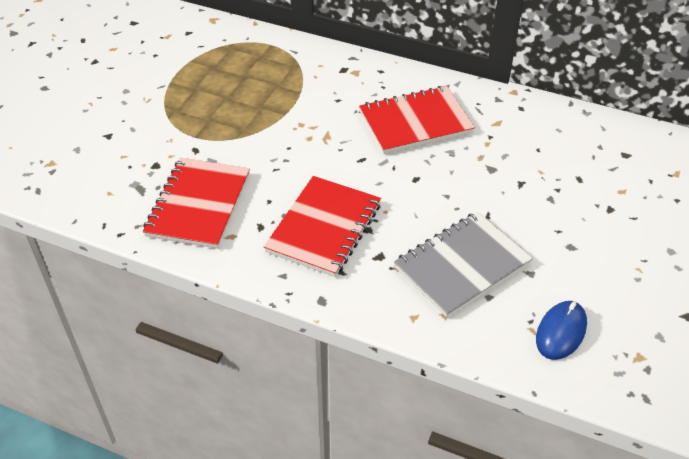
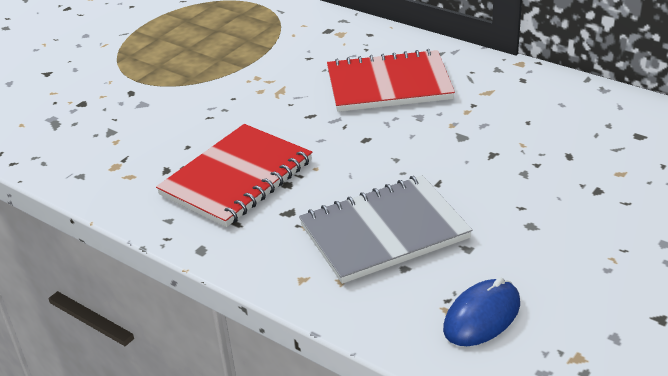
camera: 15 degrees right, 10 degrees down
red notebook [143,158,250,249] -> none

